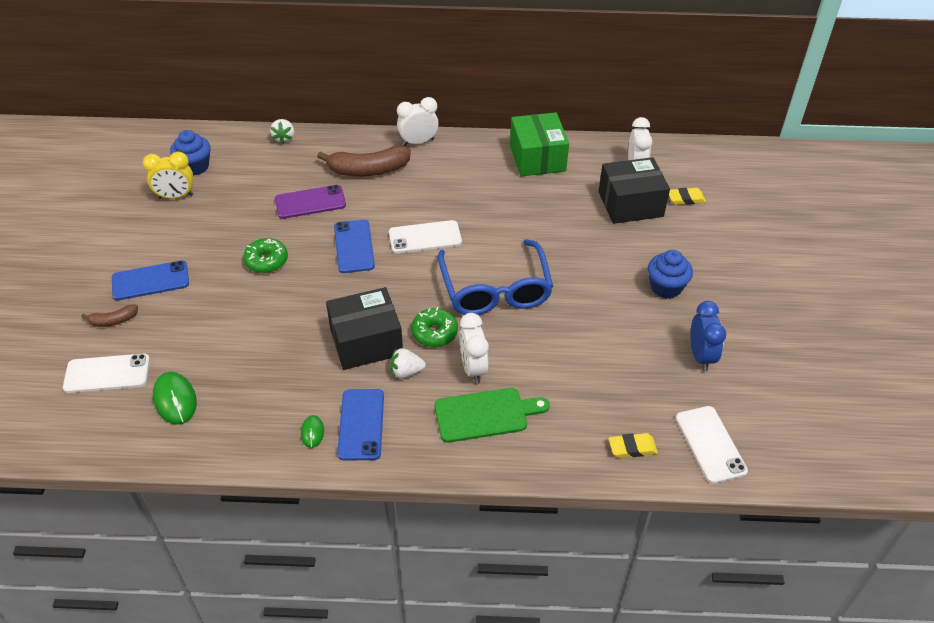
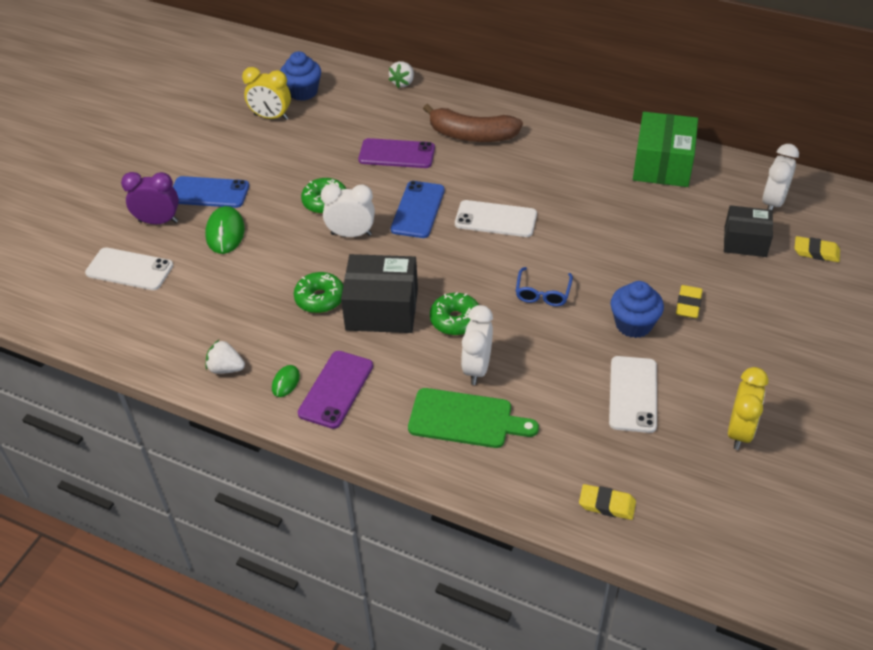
camera: 25 degrees right, 0 degrees up
brown banana [81,304,138,327] -> purple clock [121,172,179,224]
green mouse [153,372,197,425] -> green mouse moved to [205,206,245,254]
blue phone [337,389,384,460] -> purple phone [298,351,373,429]
white strawberry [390,348,426,379] -> white strawberry moved to [205,340,245,374]
white clock [397,97,439,146] -> white clock moved to [321,184,375,237]
blue glasses [438,239,553,315] -> blue glasses [516,267,573,306], size x0.45
black box [598,157,670,224] -> black box [724,205,773,257], size x0.66
blue cupcake [648,250,693,299] -> blue cupcake moved to [610,281,664,338]
white phone [676,406,748,484] -> white phone moved to [609,356,657,433]
blue clock [690,301,726,371] -> yellow clock [728,367,768,450]
none -> green donut [294,272,343,313]
none -> yellow eraser [676,285,703,318]

